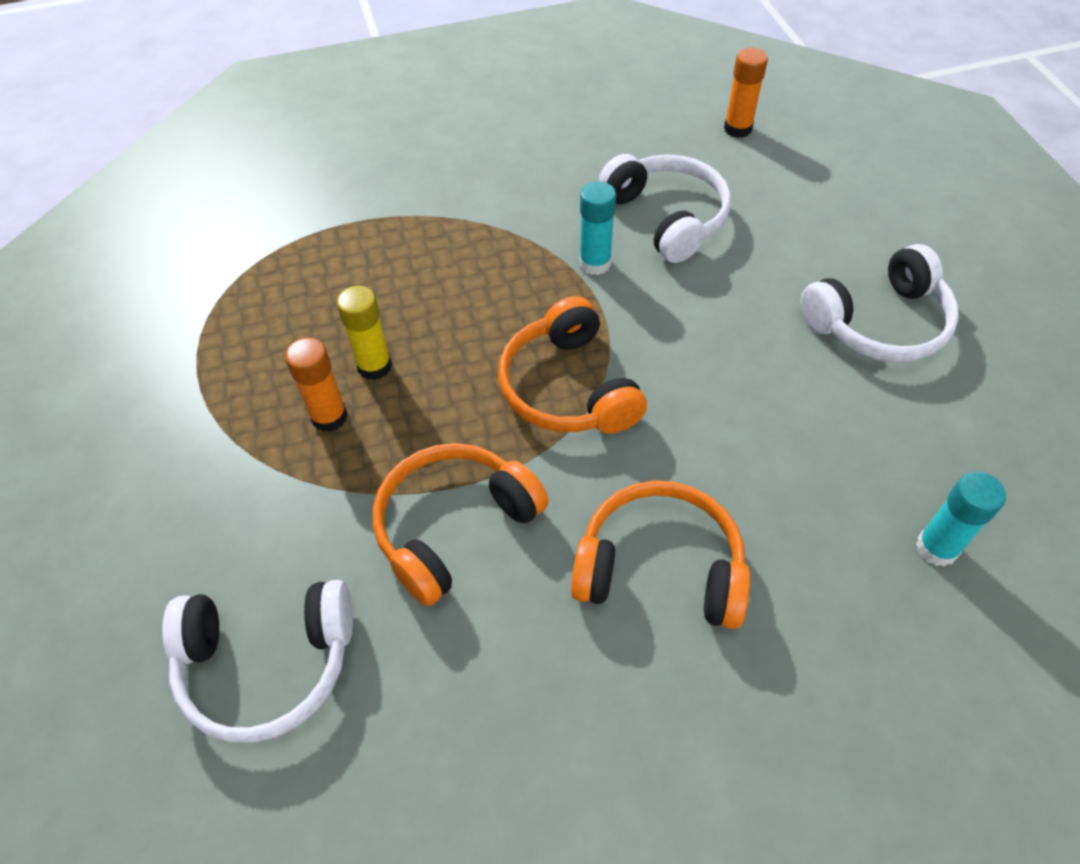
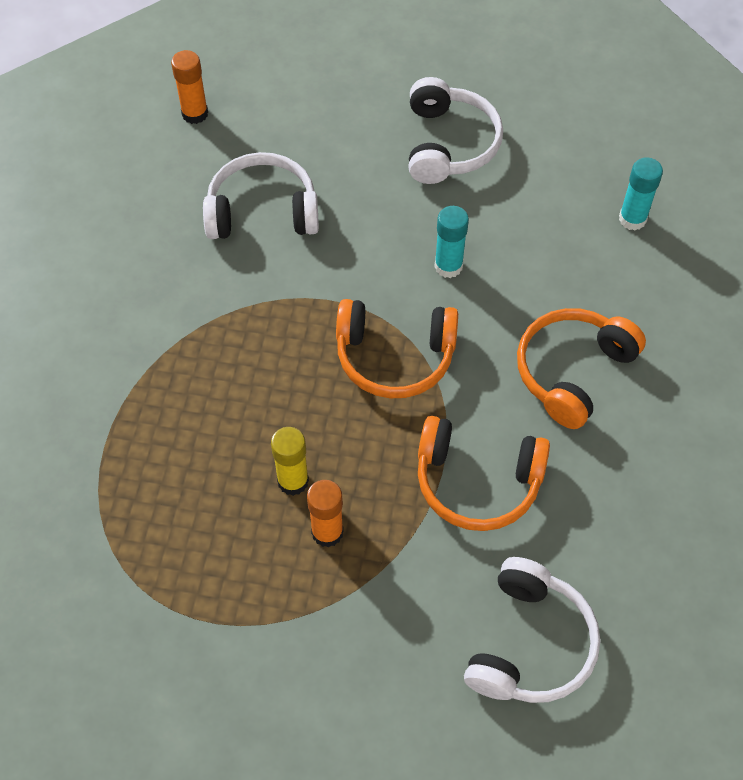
camera: 65 degrees left, 5 degrees up
orange headphones [373,443,549,606] -> orange headphones turned 60 degrees counterclockwise [418,416,550,531]
turquoise glue stick [579,181,616,275] -> turquoise glue stick moved to [434,206,469,278]

